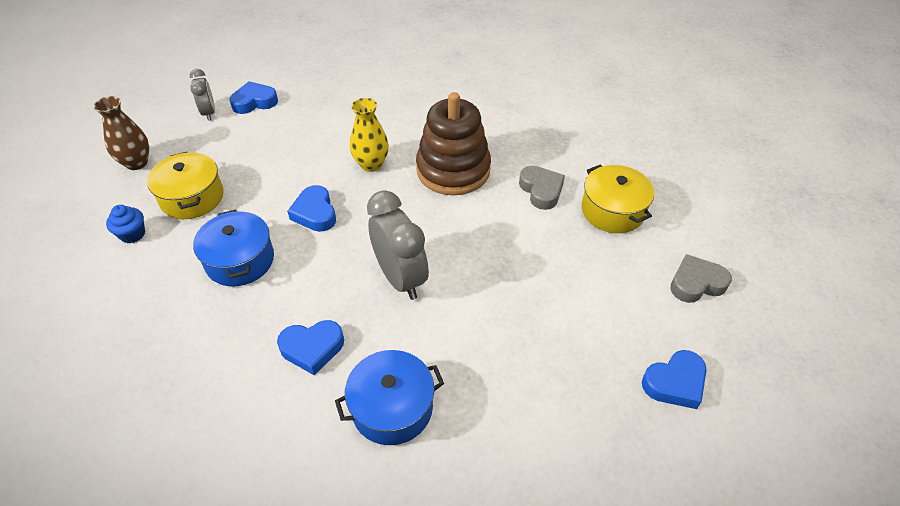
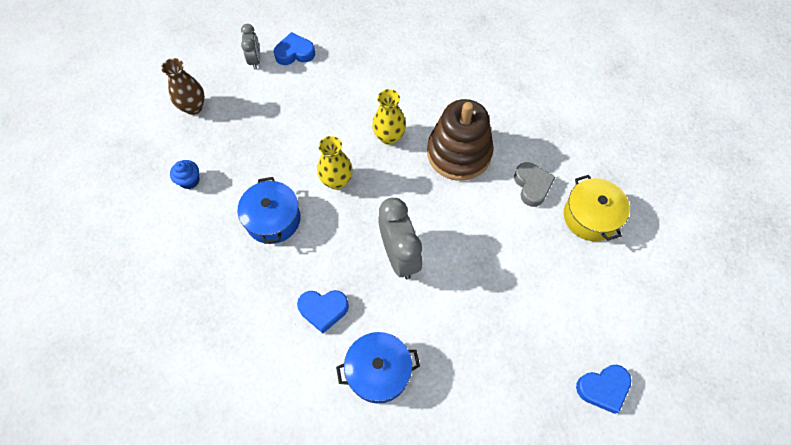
camera: 10 degrees right, 15 degrees up
yellow pot [147,152,224,219] -> none
blue heart [287,185,336,232] -> yellow vase [317,136,353,190]
grey heart [670,254,732,303] -> none

